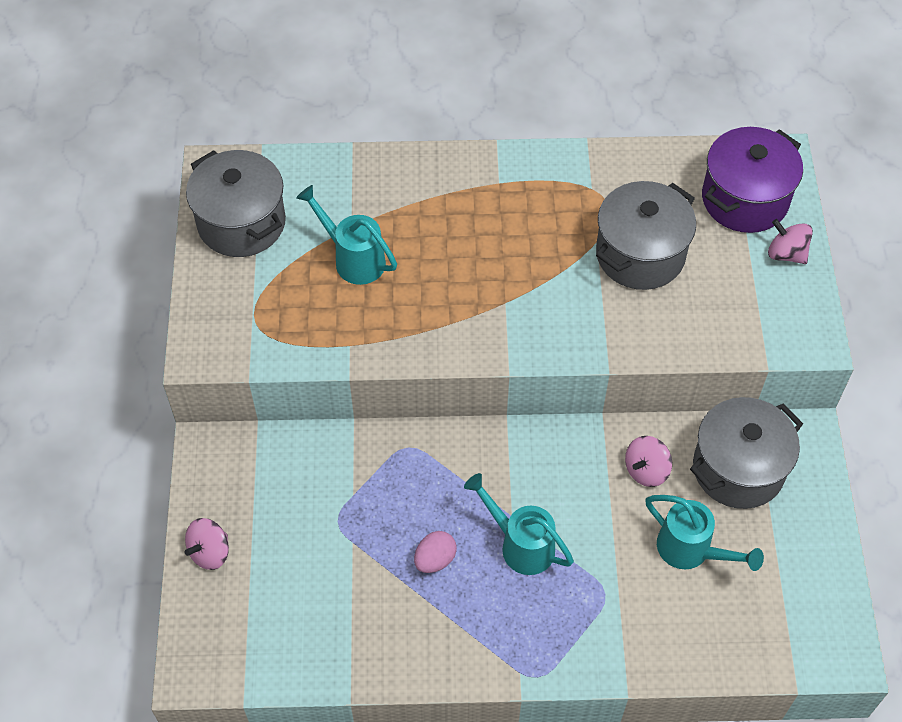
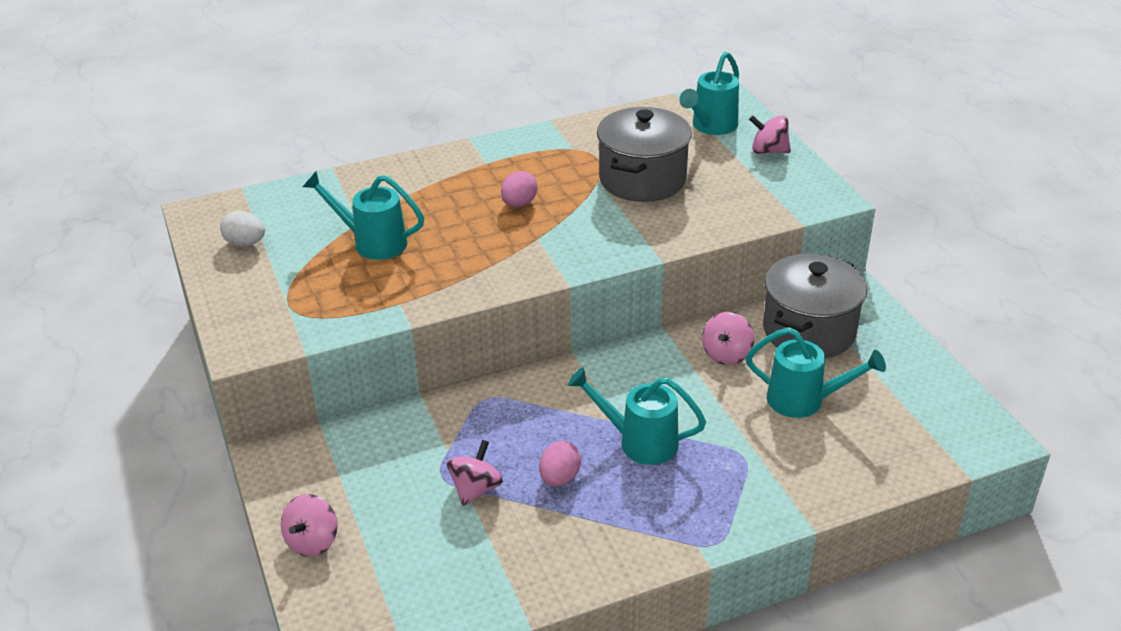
camera: 20 degrees left, 20 degrees down
grey pot [186,150,286,257] -> white egg [220,211,265,247]
purple pot [702,127,803,233] -> turquoise watering can [679,52,739,135]
none -> pink spinning top [447,440,503,506]
none -> pink egg [501,171,537,207]

